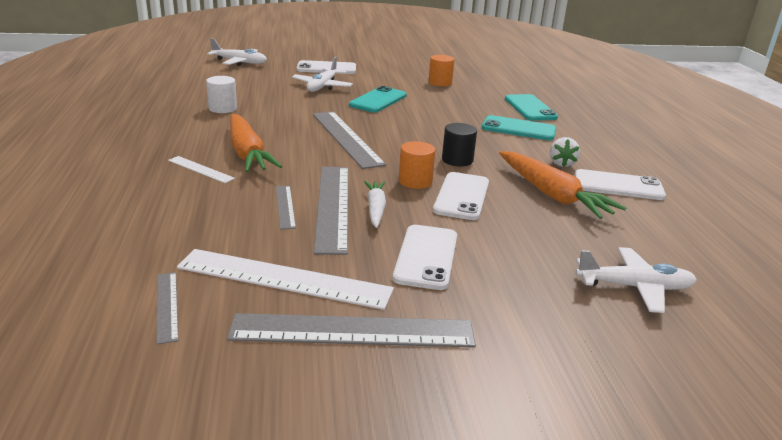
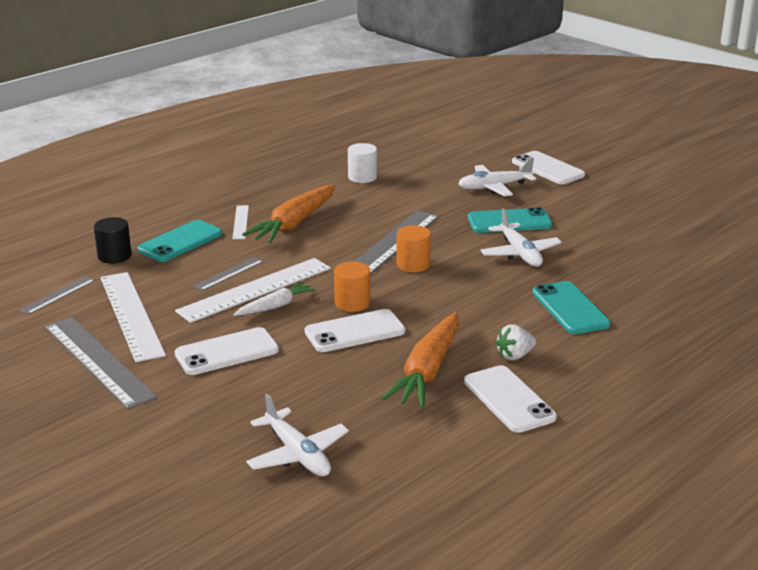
camera: 55 degrees right, 0 degrees up
white plane [207,38,267,66] -> white plane moved to [481,208,562,267]
grey ruler [314,167,348,255] -> white ruler [175,258,331,323]
orange cylinder [429,55,454,86] -> orange cylinder moved to [396,225,431,272]
black cylinder [442,123,477,166] -> black cylinder moved to [94,217,132,264]
turquoise phone [505,94,558,121] -> turquoise phone moved to [137,220,222,262]

